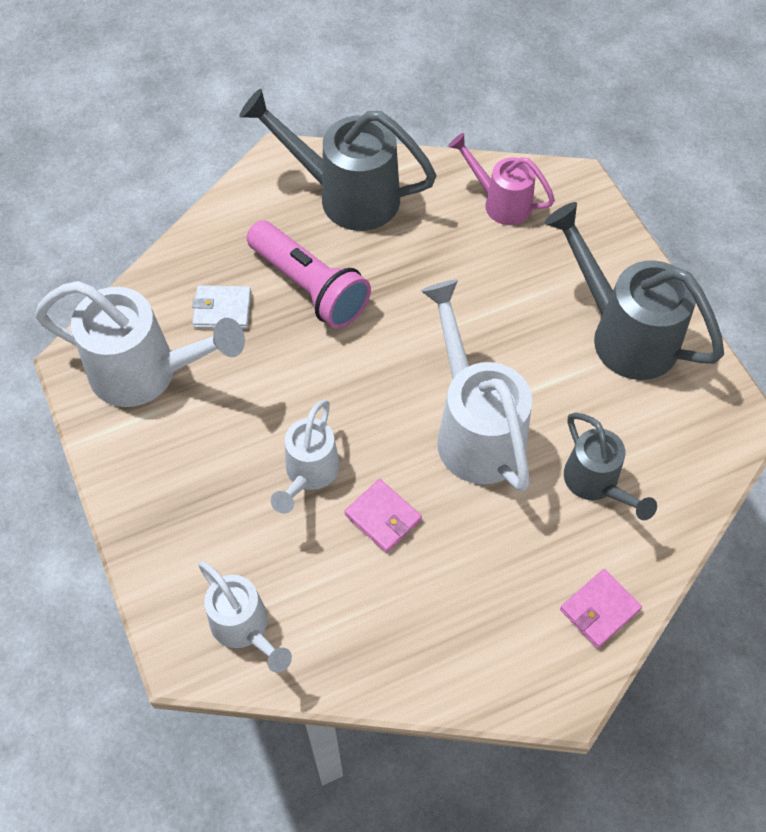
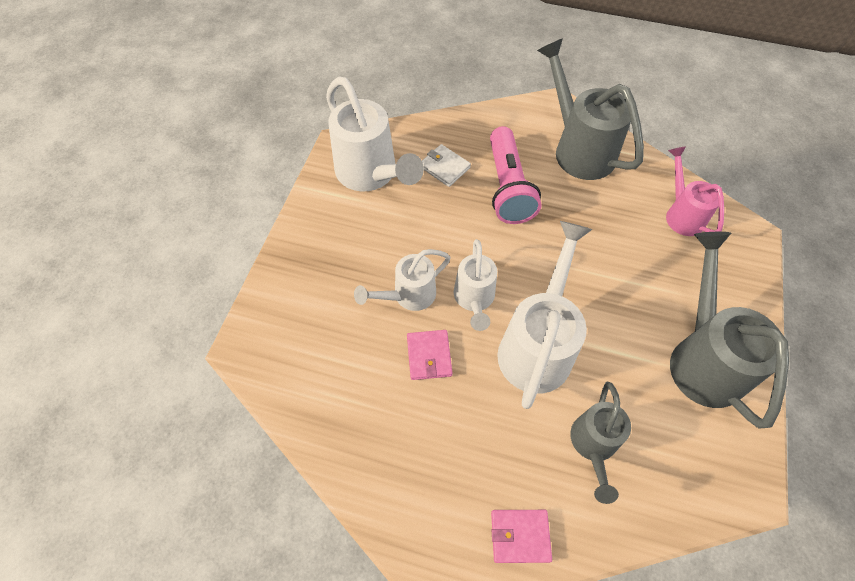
camera: 40 degrees right, 0 degrees up
white watering can [198,561,292,673] -> white watering can moved to [454,239,497,331]

